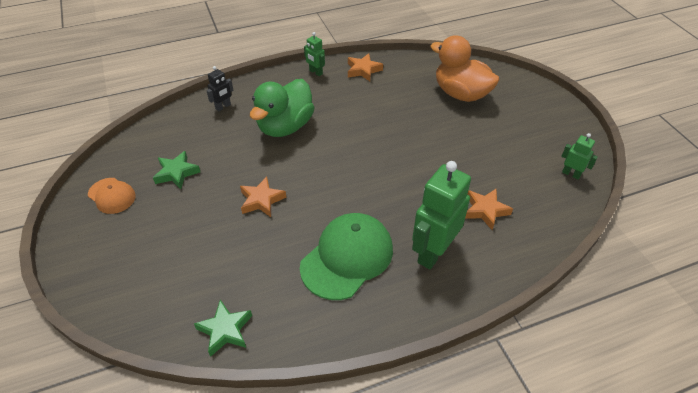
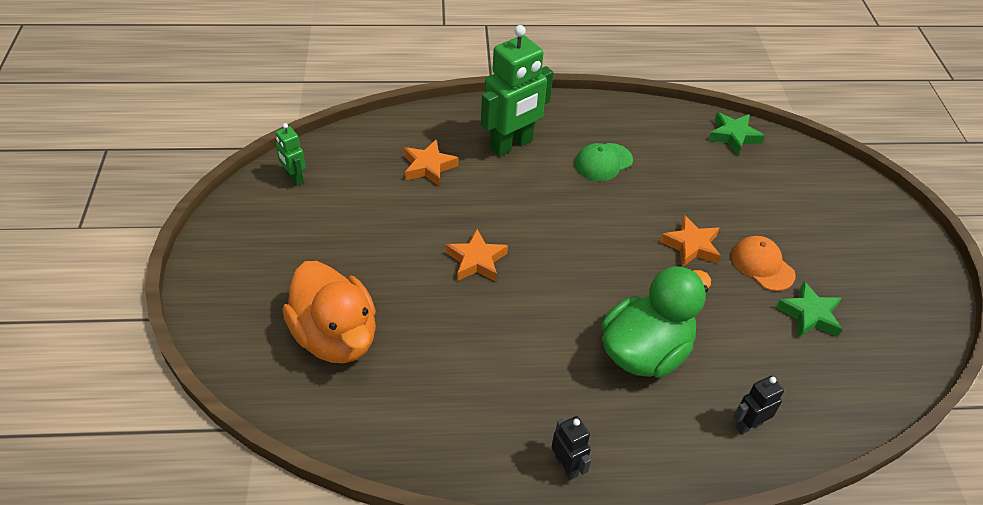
camera: 165 degrees left, 0 degrees up
orange cap [88,178,136,214] -> orange cap moved to [731,236,796,291]
green cap [300,213,393,300] -> green cap [575,143,633,181], size x0.55
green robot [304,32,325,76] -> black robot [552,416,591,480]
orange star [348,53,383,81] -> orange star moved to [446,229,508,281]

